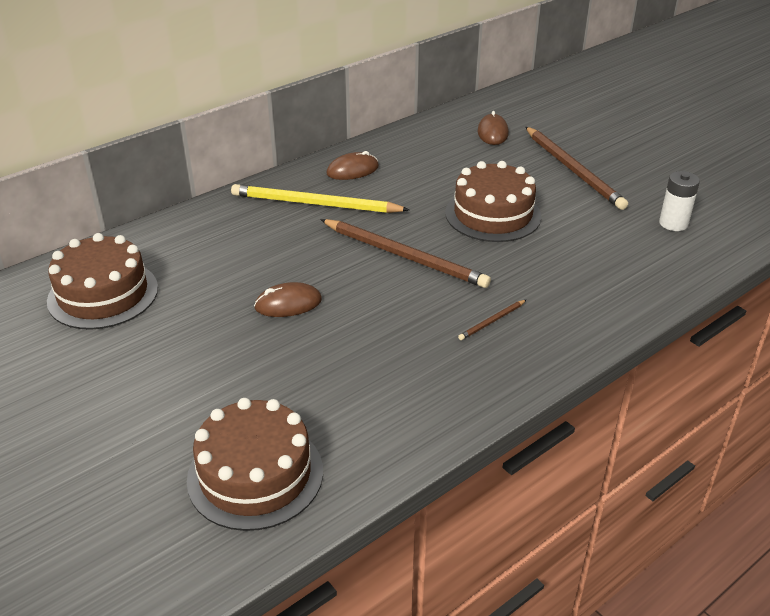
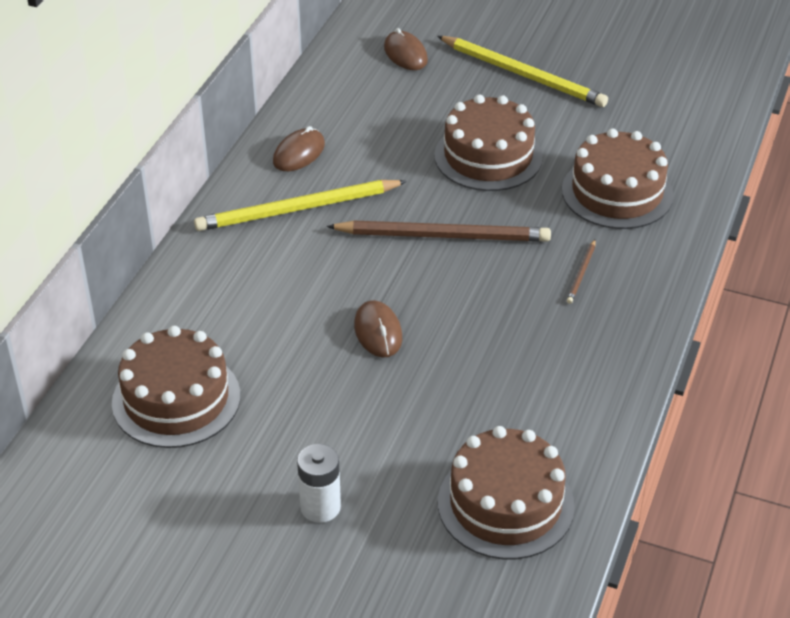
camera: 30 degrees left, 5 degrees up
brown mouse [254,282,322,317] -> brown mouse turned 60 degrees counterclockwise [354,300,402,357]
brown pencil [526,127,628,210] -> yellow pencil [437,36,608,107]
white battery [659,171,700,231] -> white battery moved to [297,444,341,523]
none -> brown cake [562,128,674,229]

